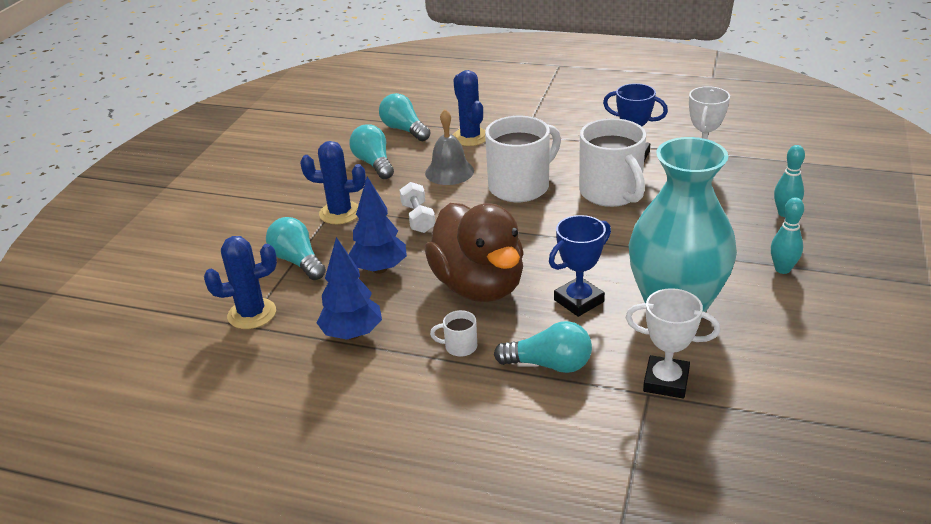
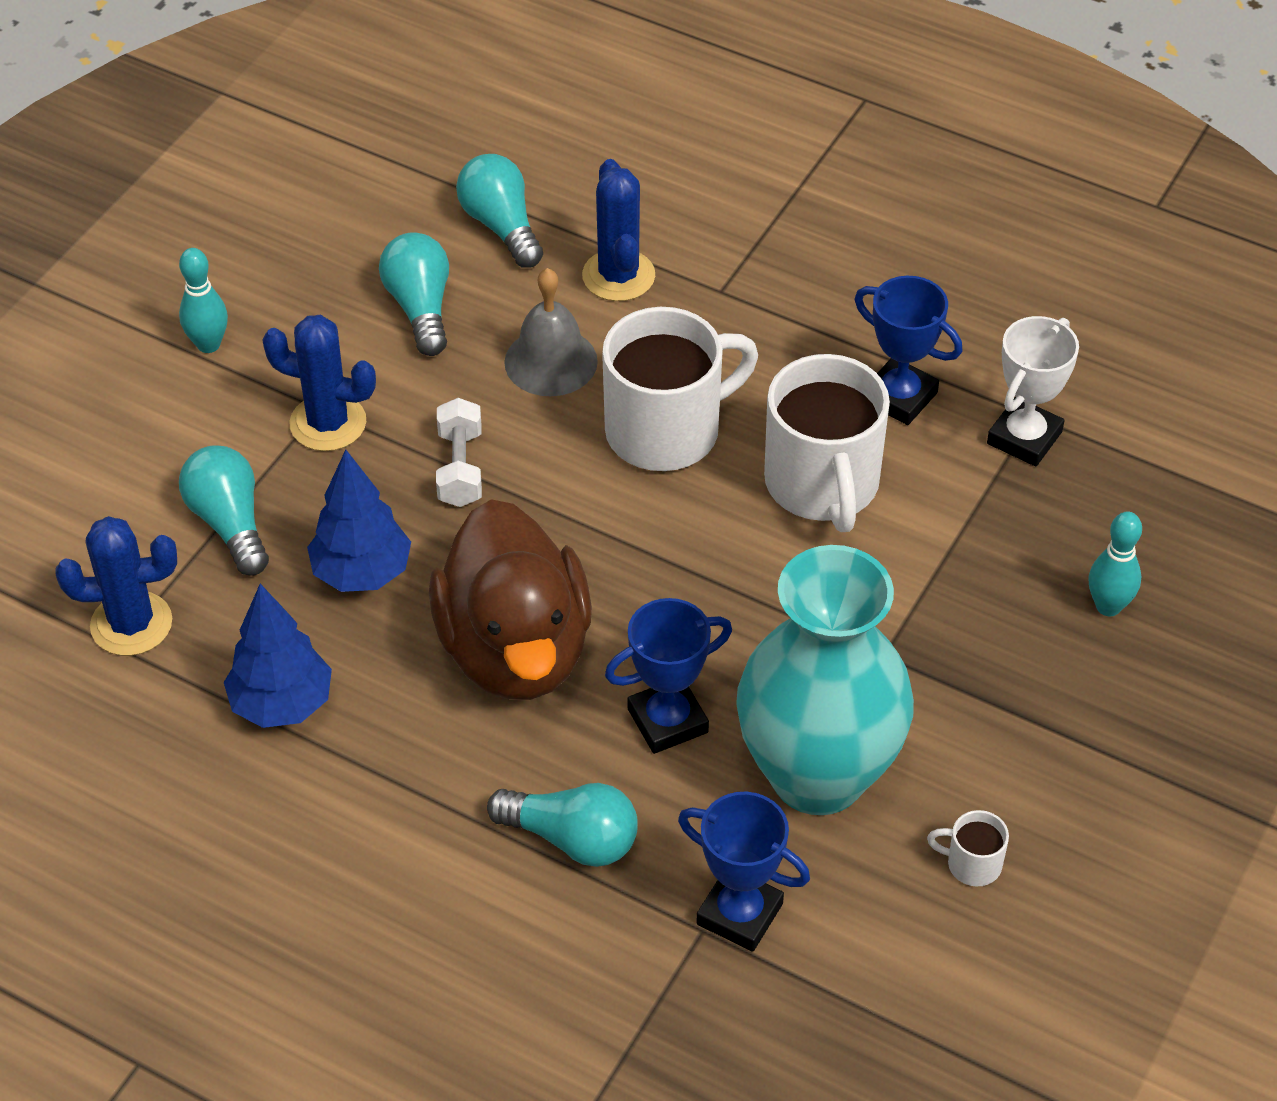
camera: 10 degrees right, 15 degrees up
white mug [430,310,477,357] -> white mug moved to [927,810,1009,886]
white trophy [626,288,720,398] -> blue trophy [678,792,810,952]
turquoise bowling pin [771,197,804,274] -> turquoise bowling pin moved to [179,248,228,353]

